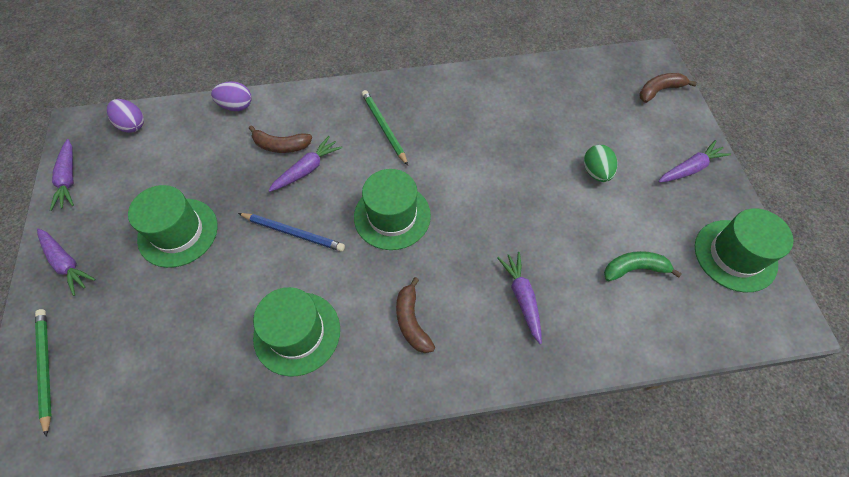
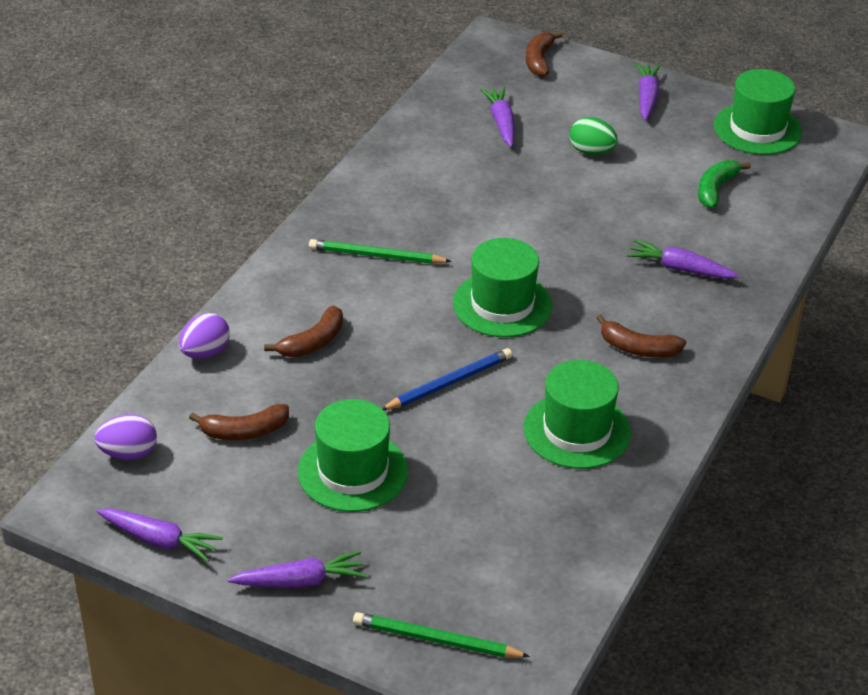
camera: 55 degrees left, 20 degrees down
purple carrot [268,136,342,192] -> purple carrot moved to [480,87,515,147]
none -> brown banana [189,404,289,440]

